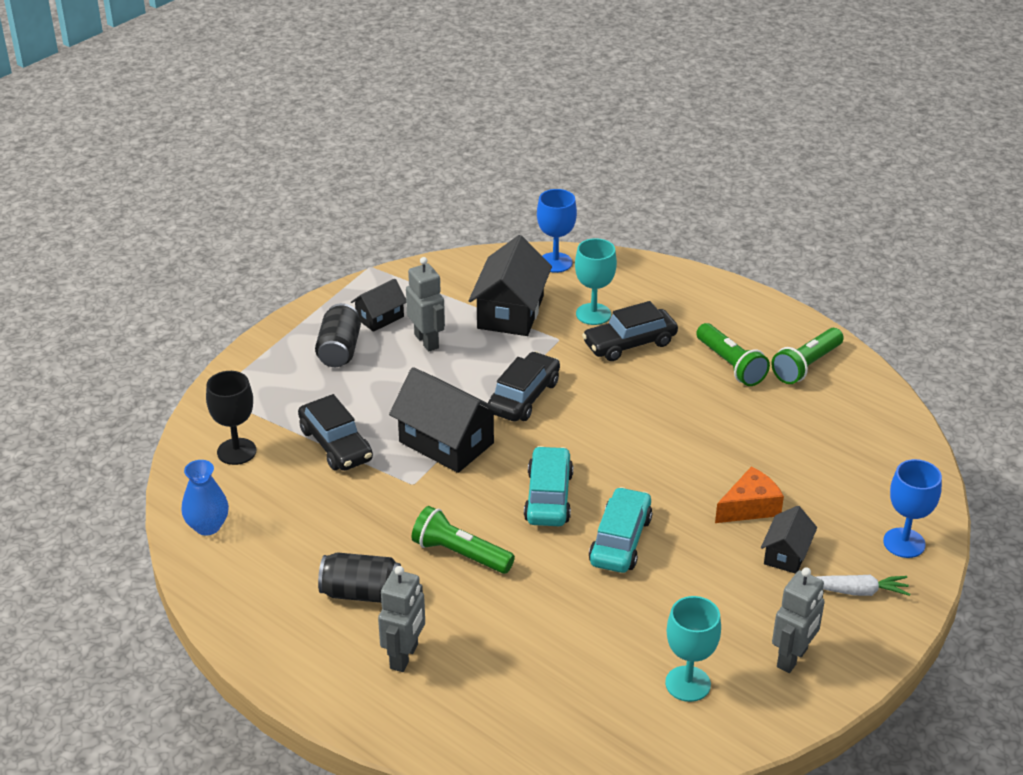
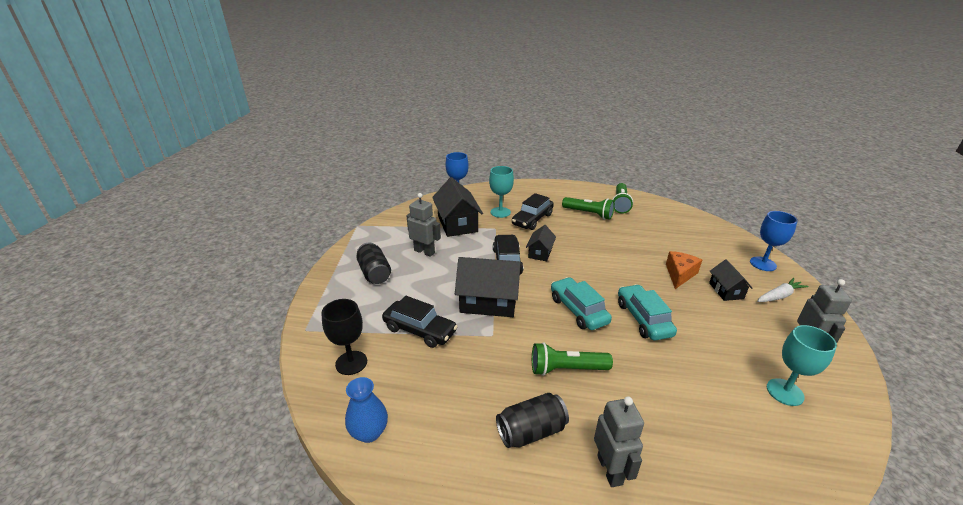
camera: 30 degrees left, 5 degrees down
black house [351,279,406,332] -> black house moved to [526,225,556,261]

